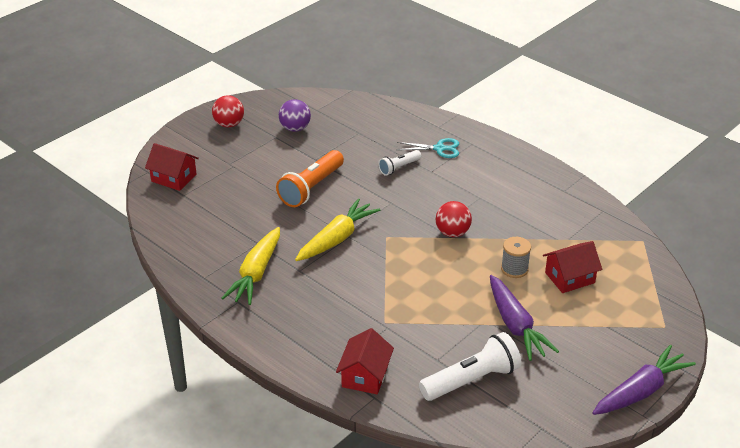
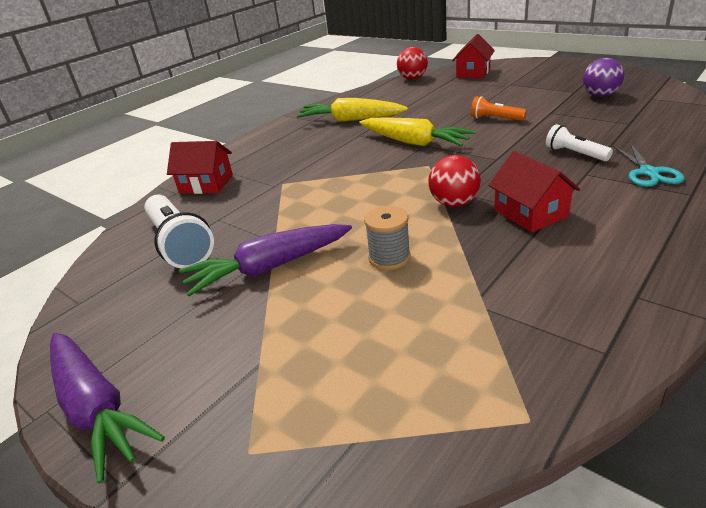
camera: 90 degrees right, 5 degrees down
red ball [212,95,244,127] -> red ball moved to [397,47,428,80]
orange flashlight [276,150,344,207] -> orange flashlight [471,96,527,121], size x0.56
red house [543,241,602,293] -> red house moved to [488,151,580,232]

